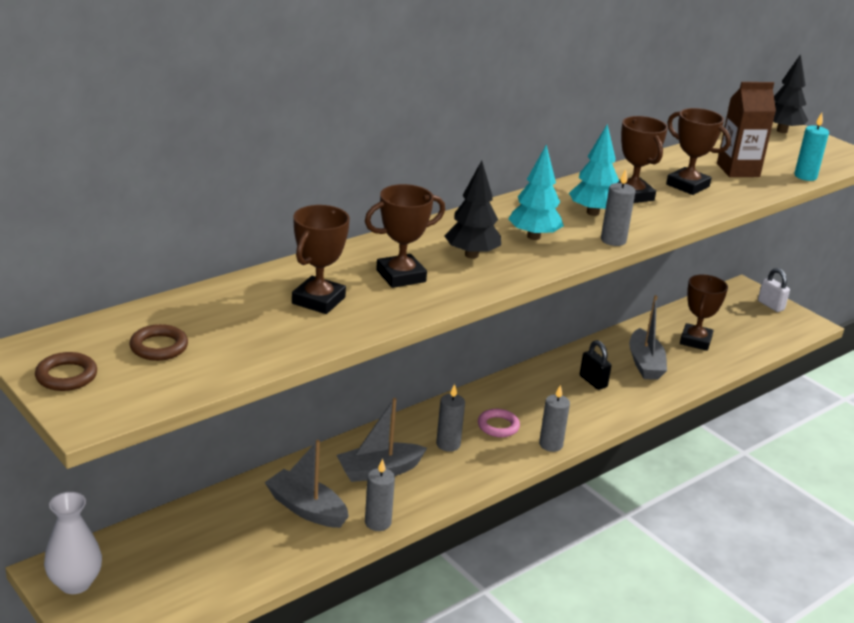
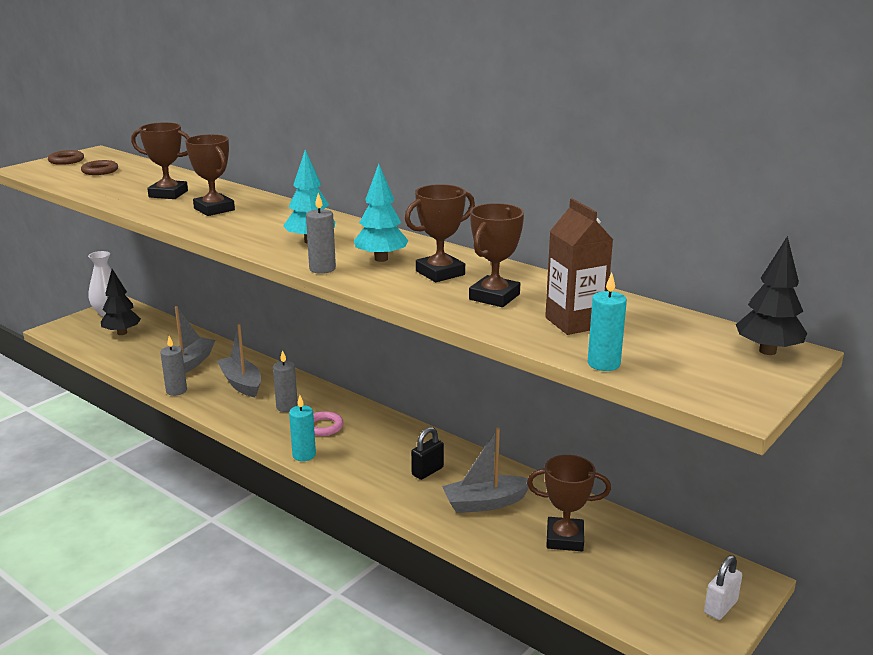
camera: 80 degrees right, 5 degrees down
black tree [445,160,501,259] -> black tree moved to [101,269,141,335]
grey candle [539,385,570,452] -> turquoise candle [289,395,316,461]

